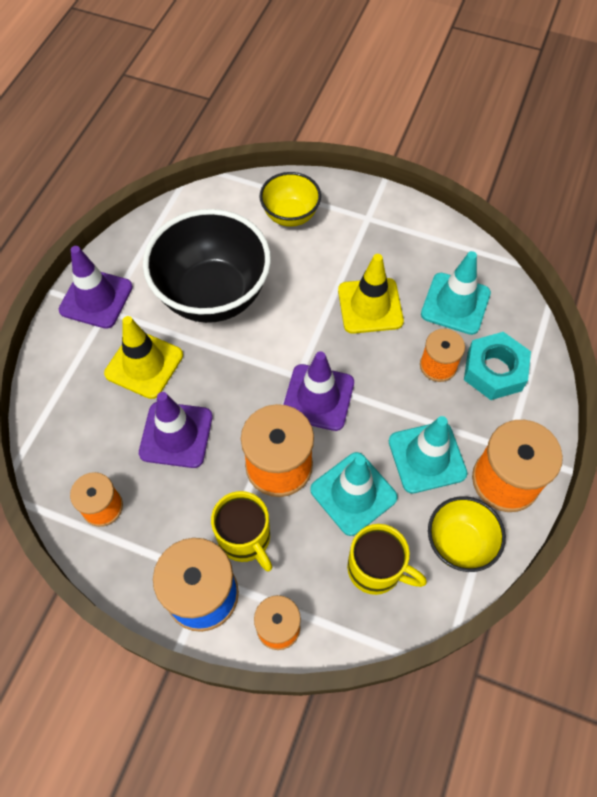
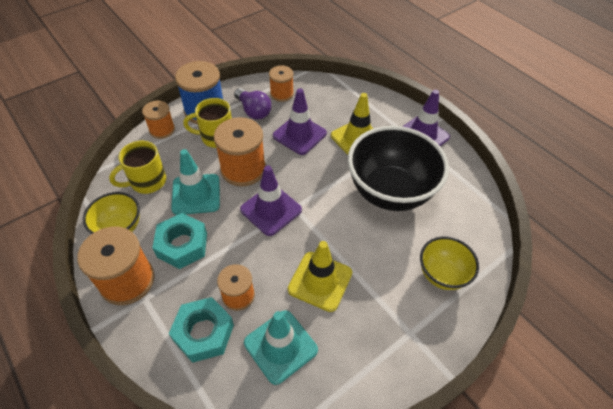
camera: 120 degrees right, 10 degrees down
turquoise traffic cone [389,416,467,493] -> turquoise nut [152,213,207,269]
none -> purple light bulb [234,88,271,120]

